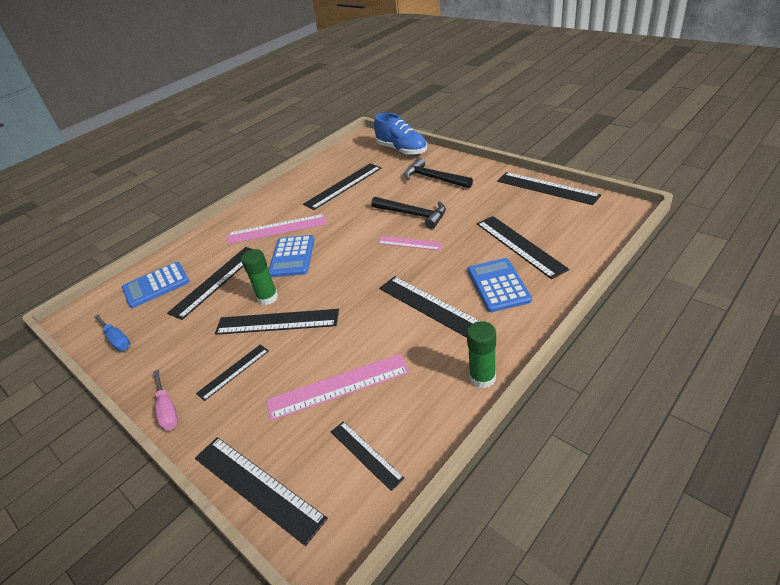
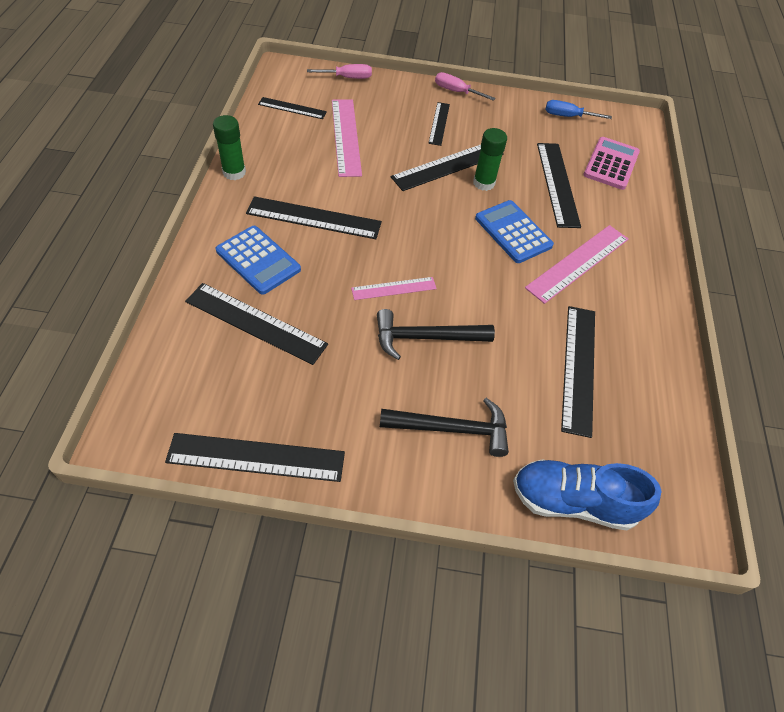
camera: 135 degrees right, 15 degrees up
blue calculator [122,262,190,308] -> pink calculator [584,137,640,190]
black ruler [195,437,328,546] -> pink screwdriver [307,64,372,79]
pink ruler [266,354,409,421] -> pink ruler turned 45 degrees counterclockwise [332,99,362,177]

